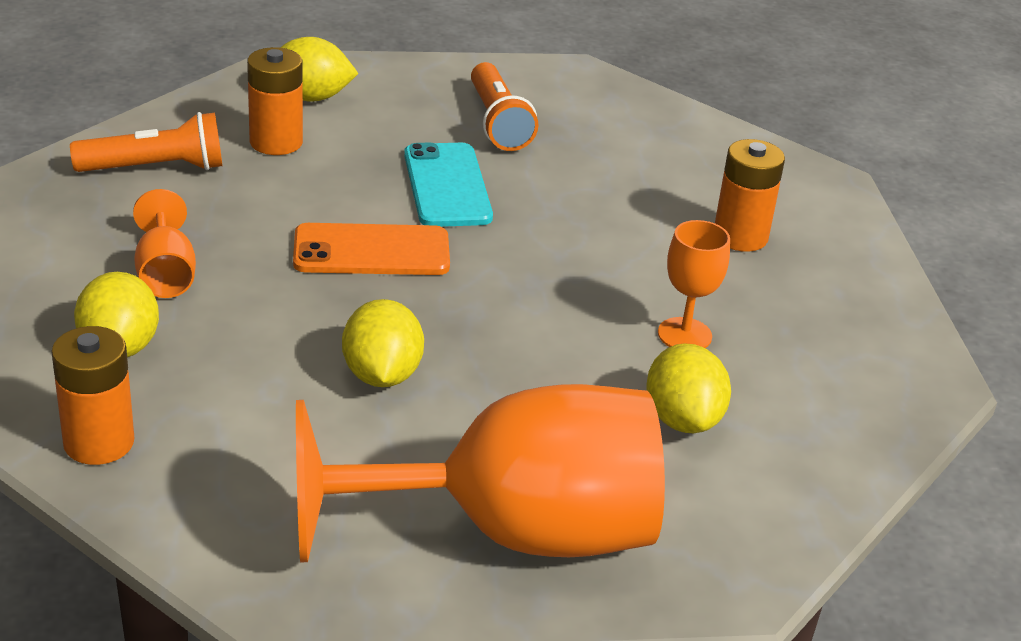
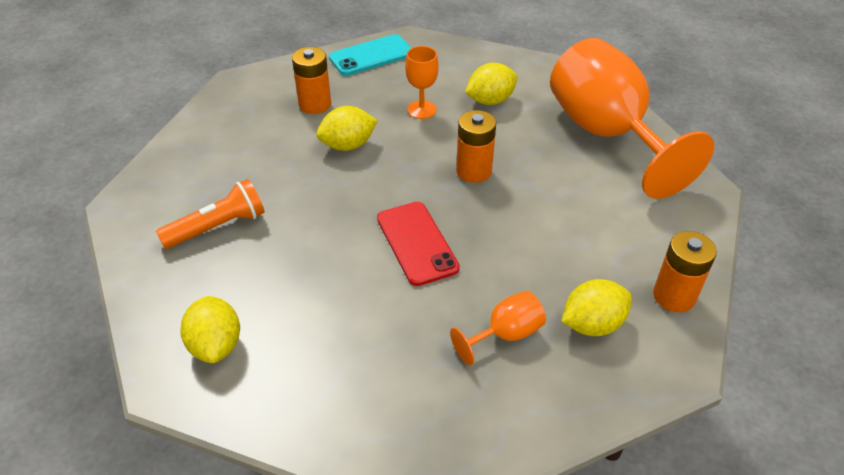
camera: 105 degrees left, 10 degrees up
orange flashlight [70,112,223,172] -> none
orange battery [247,47,303,155] -> orange battery moved to [456,110,496,183]
orange phone [293,223,450,275] -> red phone [377,202,460,286]
yellow lemon [342,299,424,387] -> yellow lemon moved to [316,106,378,151]
turquoise phone [404,143,493,227] -> turquoise phone moved to [329,34,411,76]

